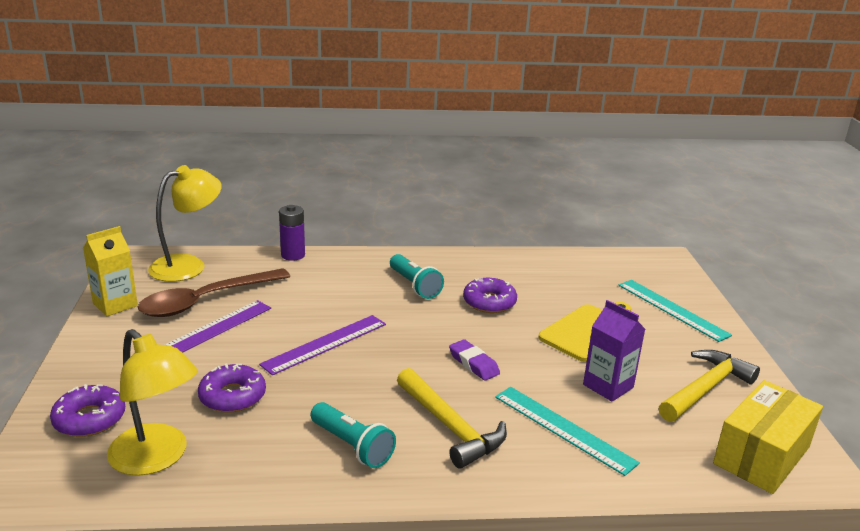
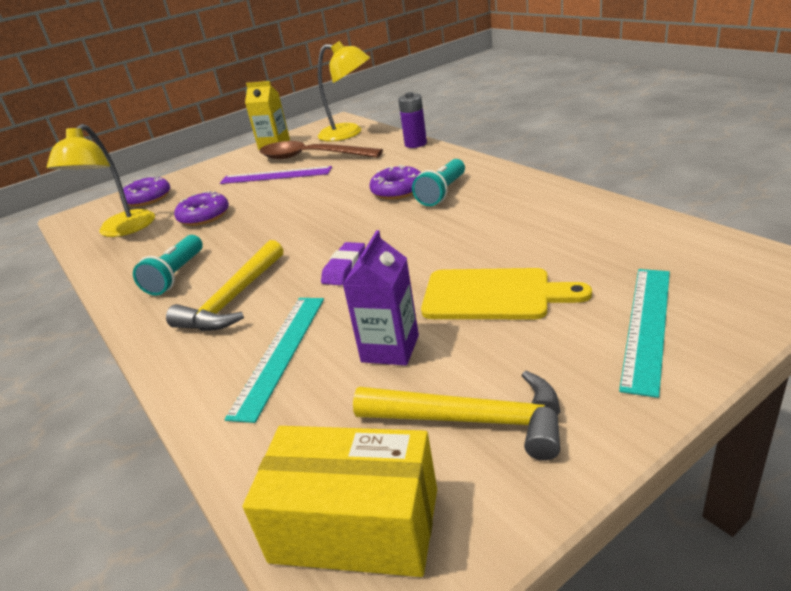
camera: 65 degrees right, 5 degrees up
purple ruler [259,315,386,375] -> none
purple donut [463,278,517,313] -> purple donut moved to [369,165,421,200]

